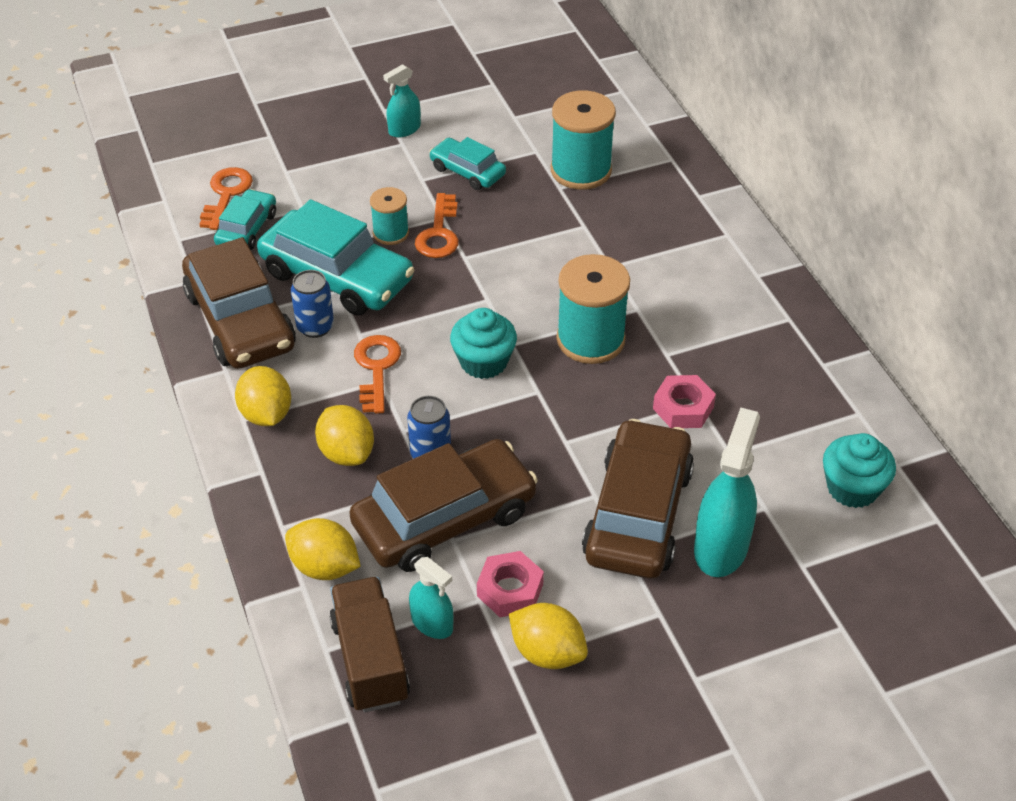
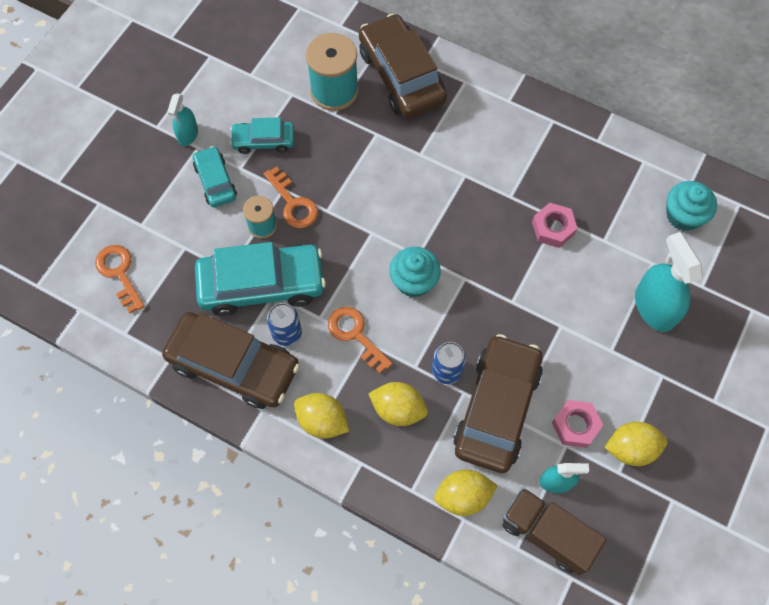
camera: 40 degrees left, 20 degrees up
turquoise car [214,189,276,250] -> turquoise car moved to [193,146,237,207]
turquoise spool [557,254,630,364] -> none
brown car [582,419,694,579] -> brown car moved to [359,13,447,118]

